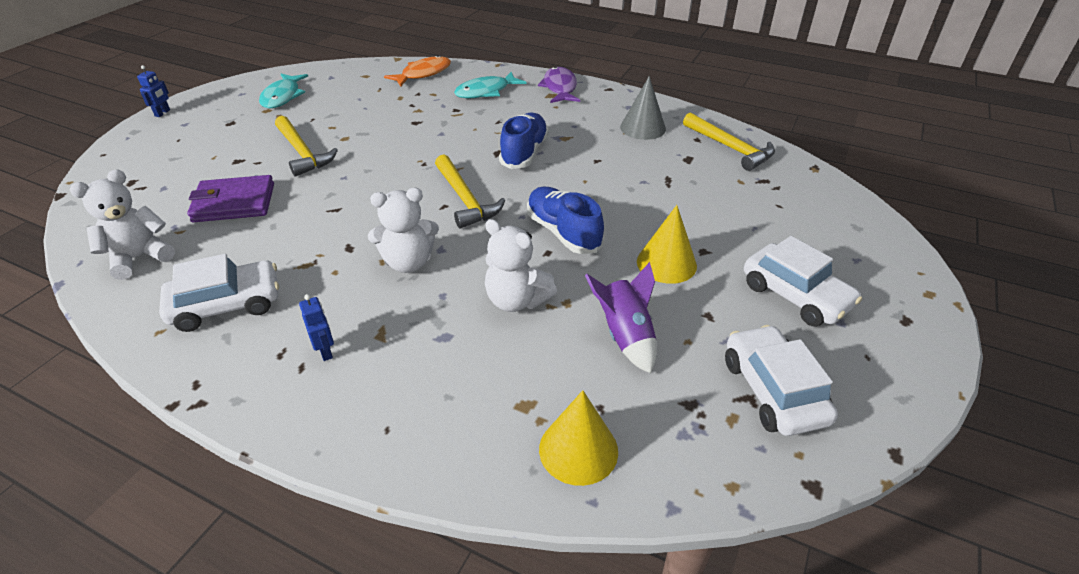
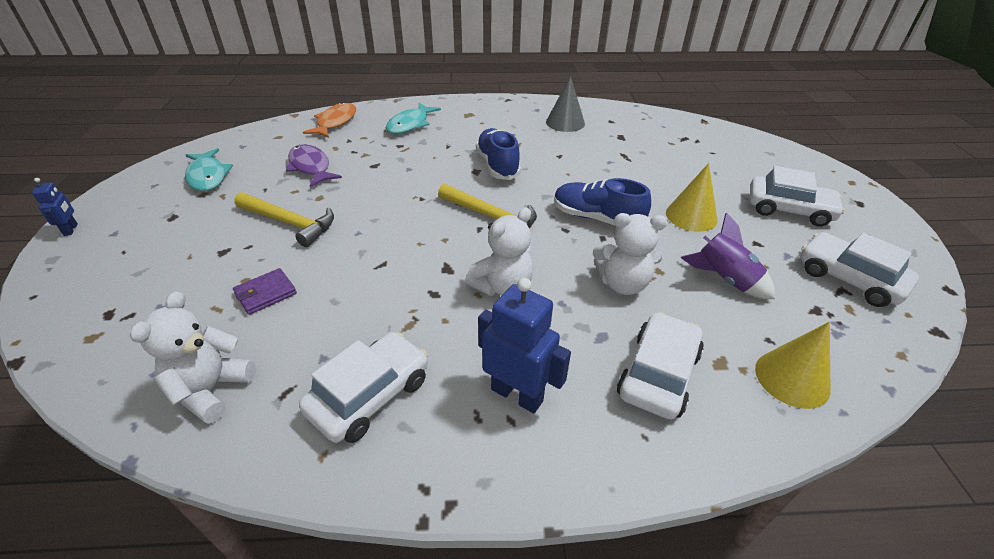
camera: 30 degrees left, 0 degrees up
purple wallet [187,175,274,222] -> purple wallet [233,268,297,315], size x0.61
blue robot [299,294,334,361] -> blue robot [478,278,571,413], size x1.93
purple fish [538,67,580,103] -> purple fish moved to [286,144,342,187]
yellow hammer [683,112,775,171] -> none
none -> white car [617,312,704,419]

